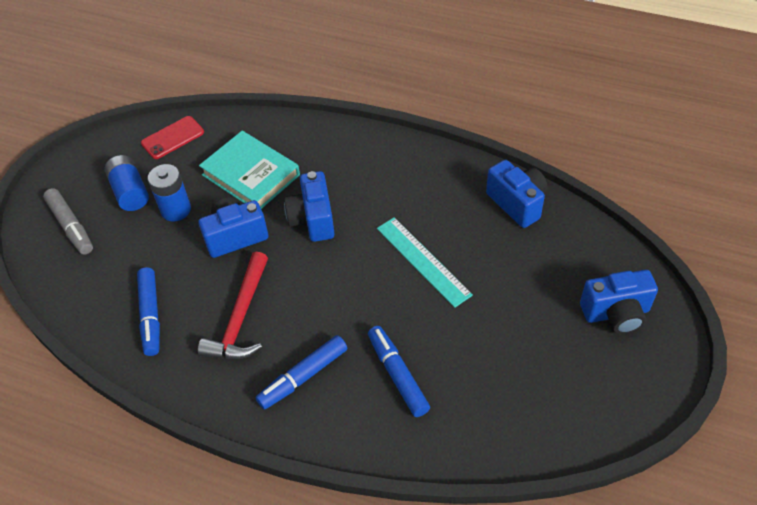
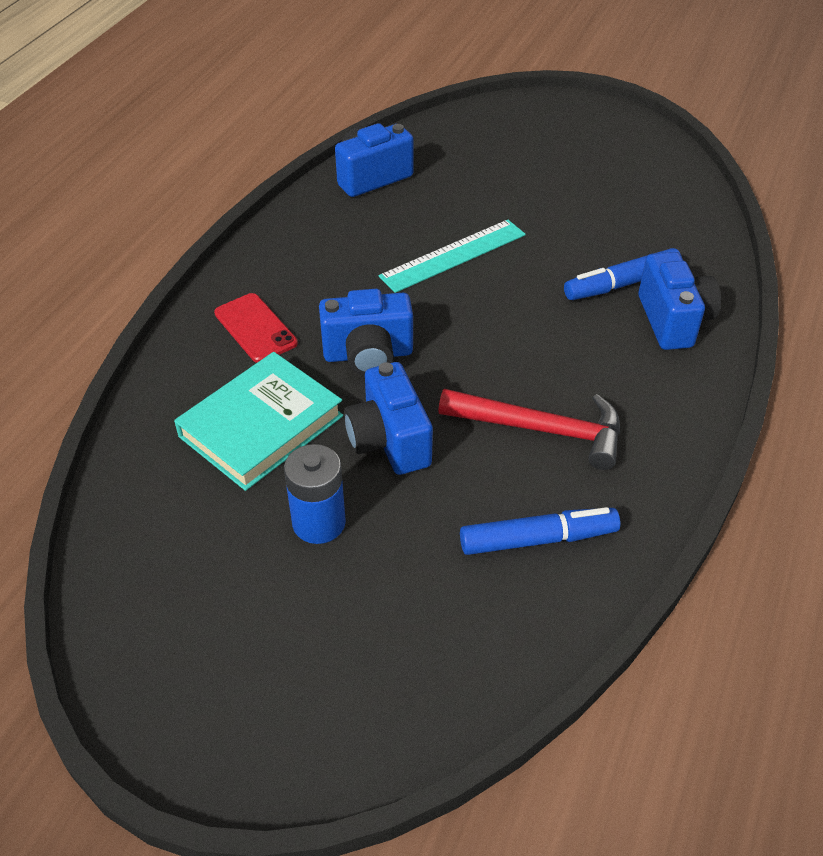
camera: 90 degrees left, 5 degrees down
grey marker [43,188,93,255] -> none
blue battery [104,155,149,211] -> none
red phone [141,116,204,159] -> red phone moved to [214,293,298,363]
blue marker [256,335,347,410] -> none
blue camera [580,270,658,334] -> blue camera moved to [638,252,721,350]

